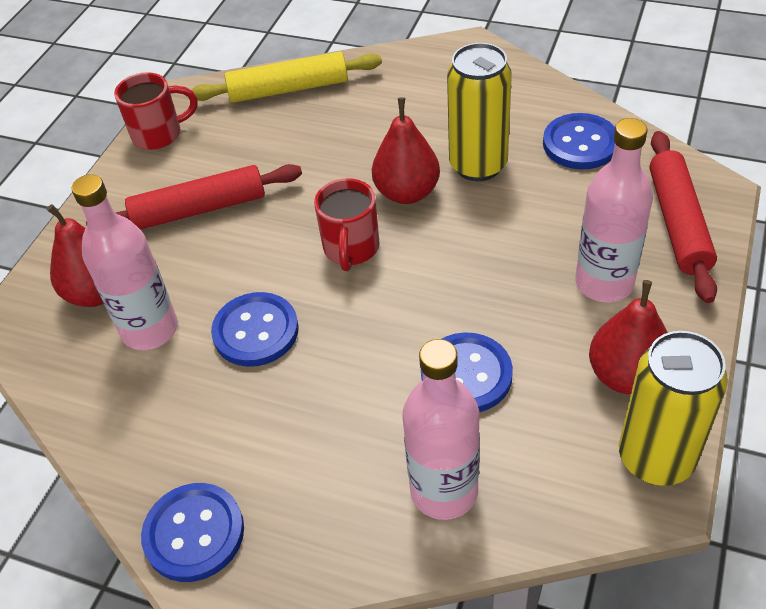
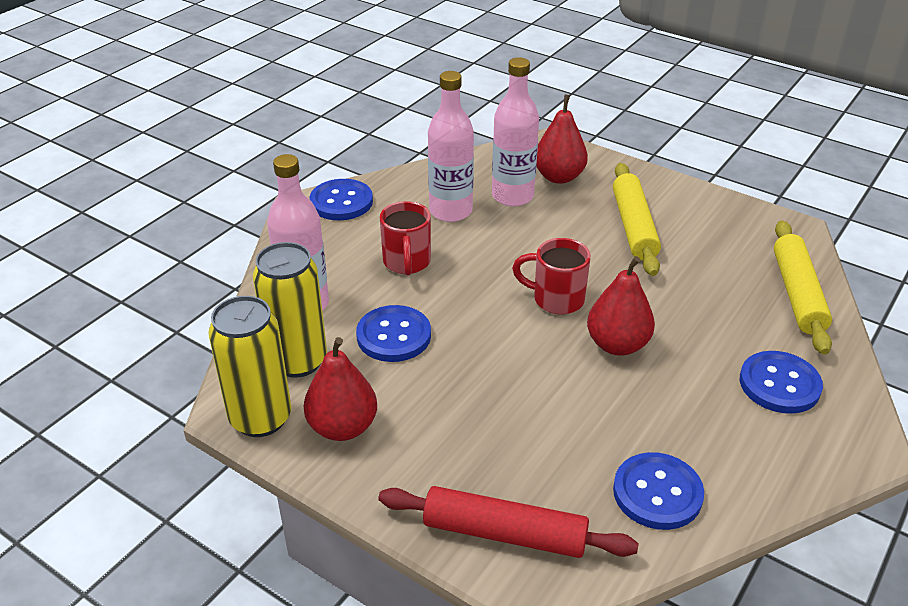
camera: 100 degrees right, 10 degrees down
red rolling pin [86,164,302,230] -> yellow rolling pin [613,163,661,276]
red mug [114,72,198,150] -> red mug moved to [380,201,431,276]
blue button [211,292,299,367] -> blue button moved to [740,351,823,414]
yellow can [447,43,512,181] -> yellow can moved to [253,242,327,378]
pink bottle [575,118,653,302] -> pink bottle moved to [428,71,474,222]

